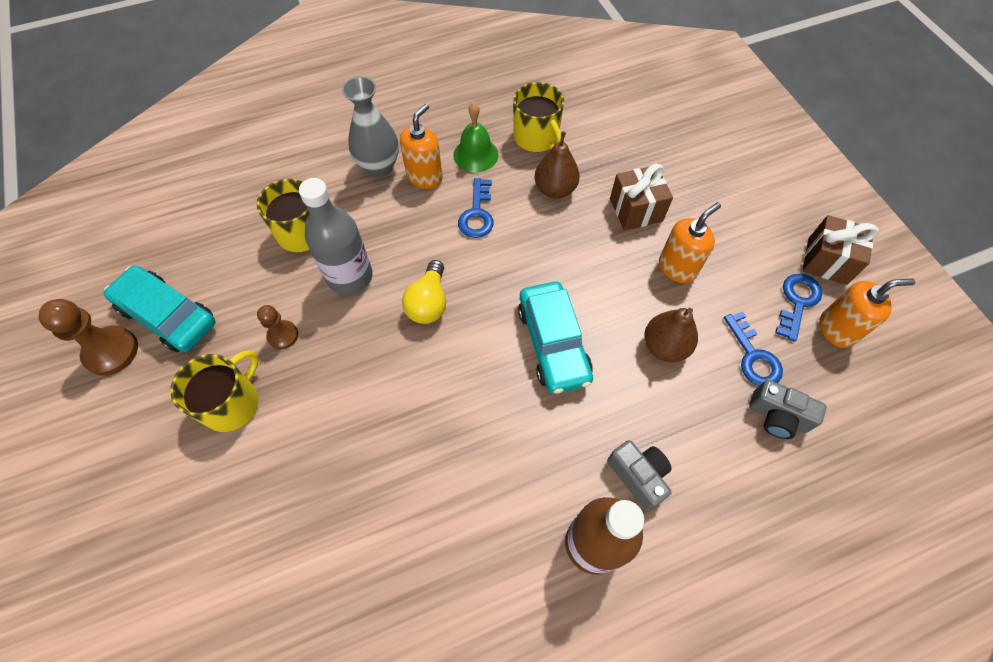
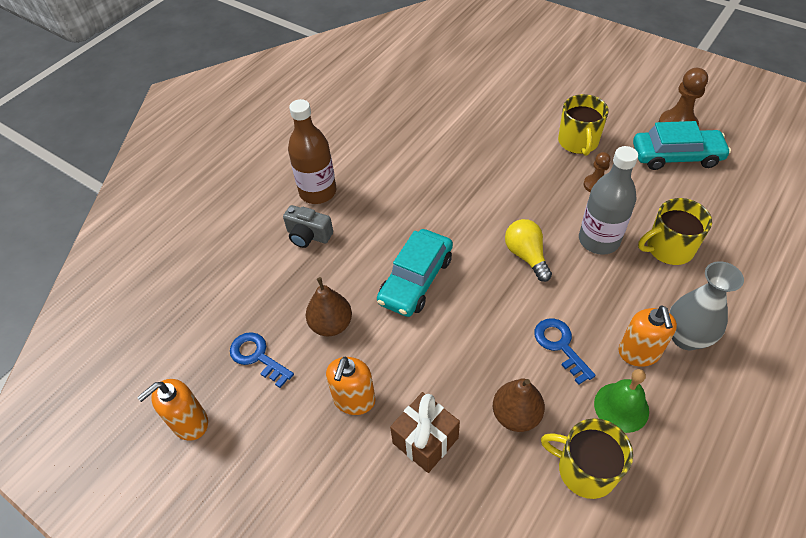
camera: 150 degrees right, 10 degrees down
turquoise car [518,281,593,394] -> turquoise car turned 105 degrees counterclockwise [377,229,453,317]
grey camera [749,380,827,439] -> none
blue key [775,274,822,342] -> none
brown gift [802,215,879,285] -> none

